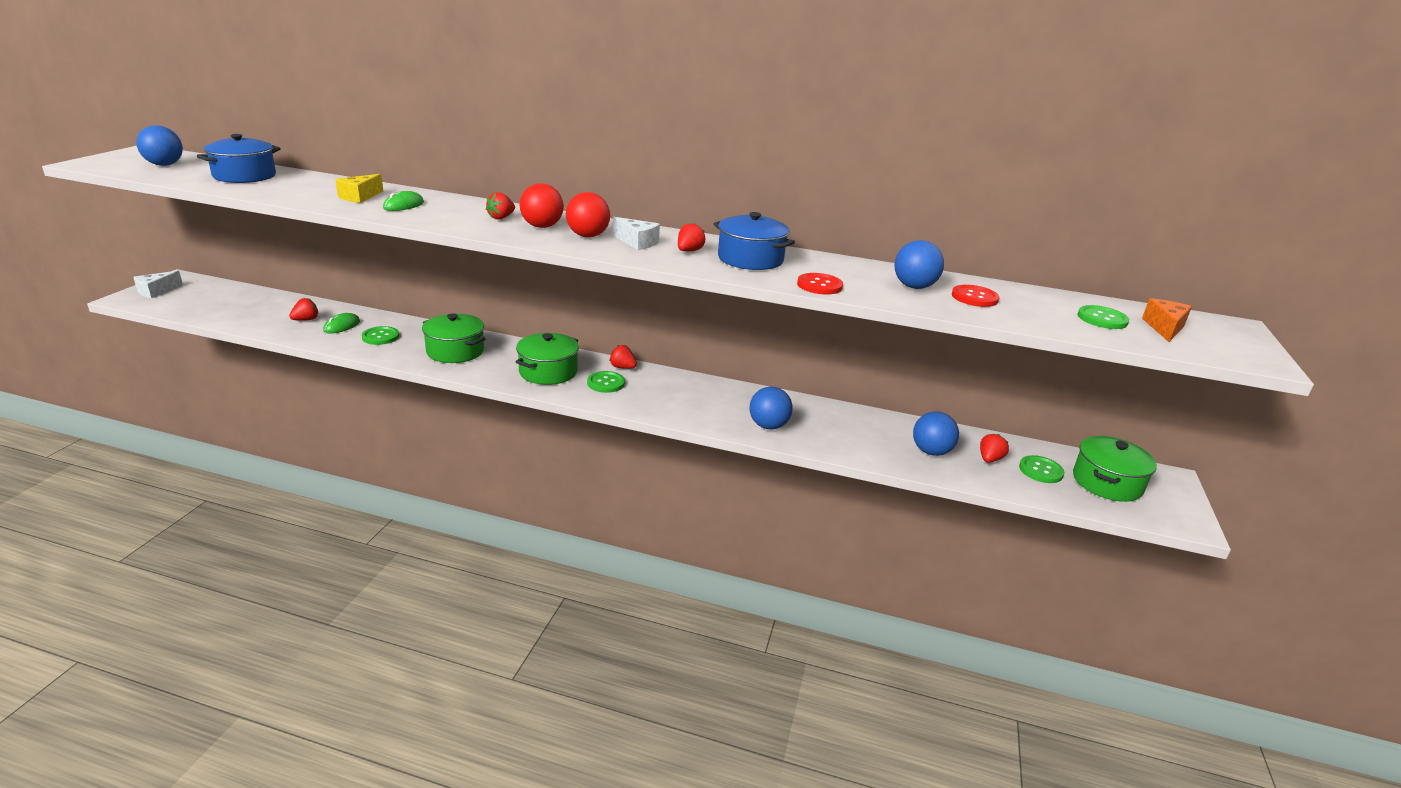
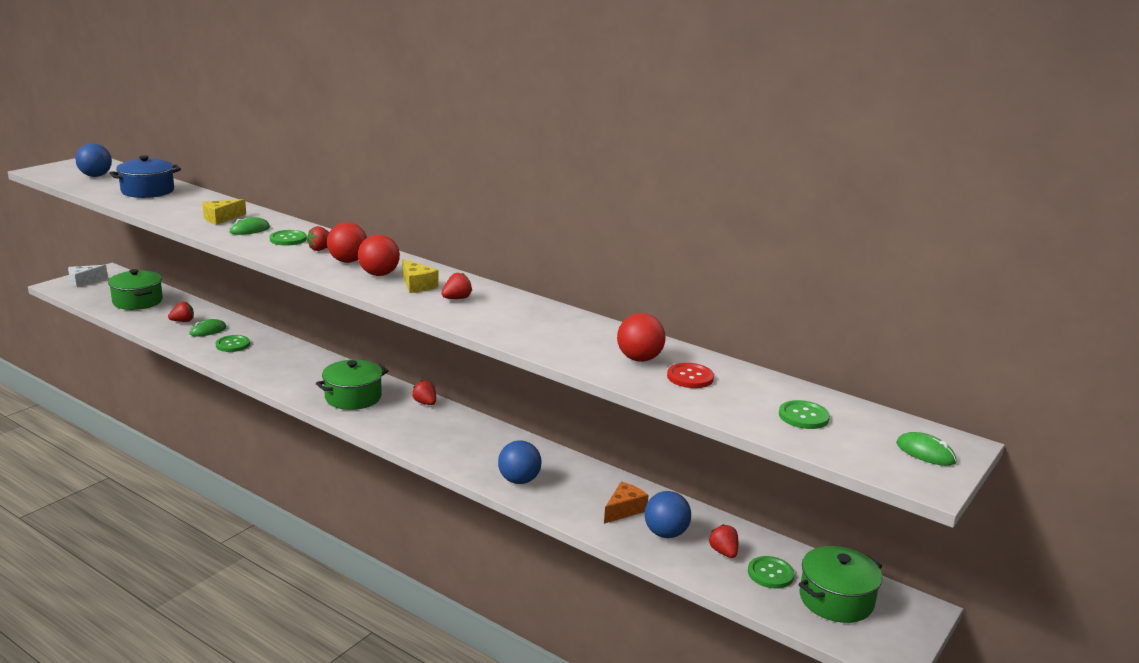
camera: 20 degrees right, 5 degrees down
green pot [422,314,485,363] -> green pot moved to [108,269,163,310]
green button [587,371,625,393] -> green button moved to [270,230,307,246]
white cheese [612,217,660,250] -> yellow cheese [403,259,439,293]
blue pot [714,212,795,270] -> none
red button [797,273,843,294] -> none
blue ball [895,240,944,289] -> red ball [617,313,666,362]
red strawberry [980,434,1009,463] -> red strawberry turned 75 degrees counterclockwise [709,524,738,558]
orange cheese [1142,298,1192,342] -> orange cheese moved to [604,482,648,524]
none -> green mouse [896,432,956,466]

